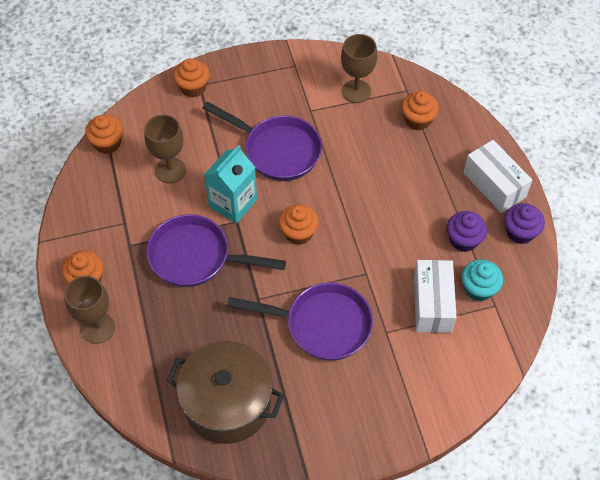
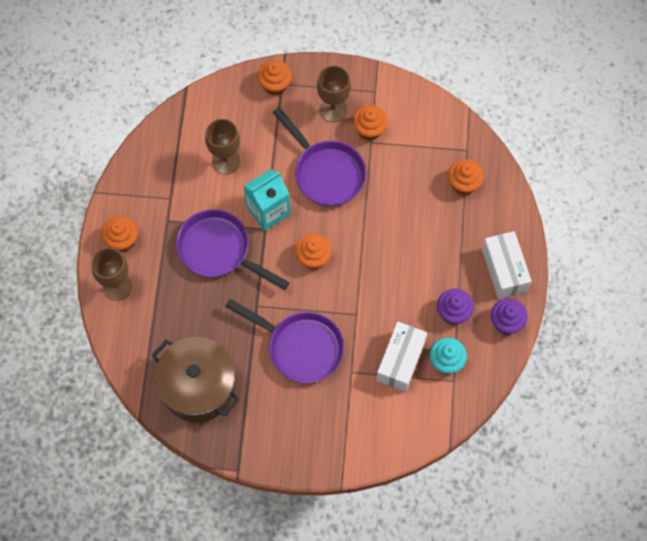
camera: 20 degrees right, 10 degrees up
orange cupcake [85,115,123,154] -> orange cupcake moved to [353,105,388,140]
brown goblet [341,34,377,103] -> brown goblet moved to [317,66,351,122]

